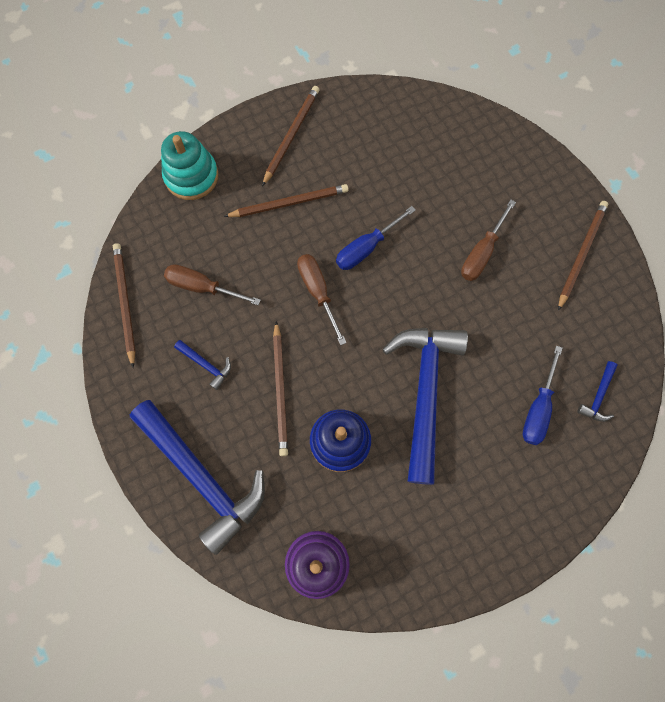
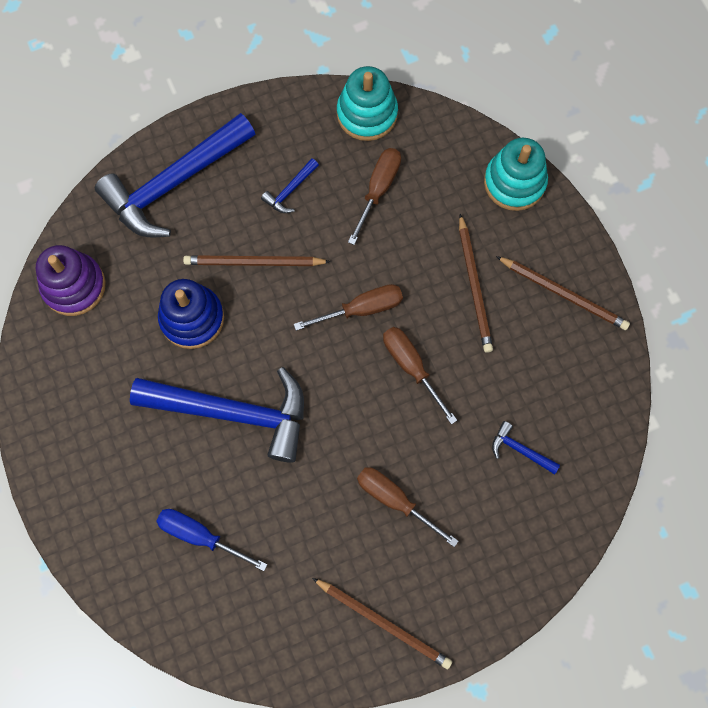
camera: 95 degrees right, 0 degrees up
brown pencil [113,243,135,368] -> turquoise stacking toy [337,66,398,141]
blue screwdriver [336,206,416,270] -> brown screwdriver [383,327,457,425]
blue hammer [577,361,617,422] -> blue hammer moved to [492,421,560,475]

